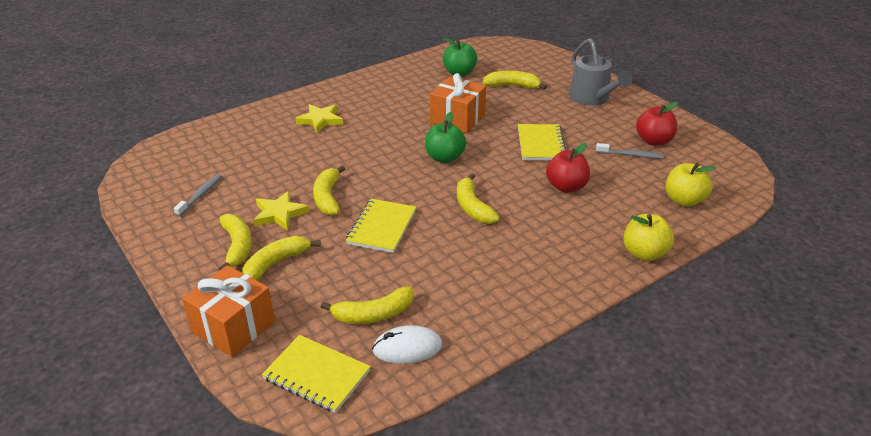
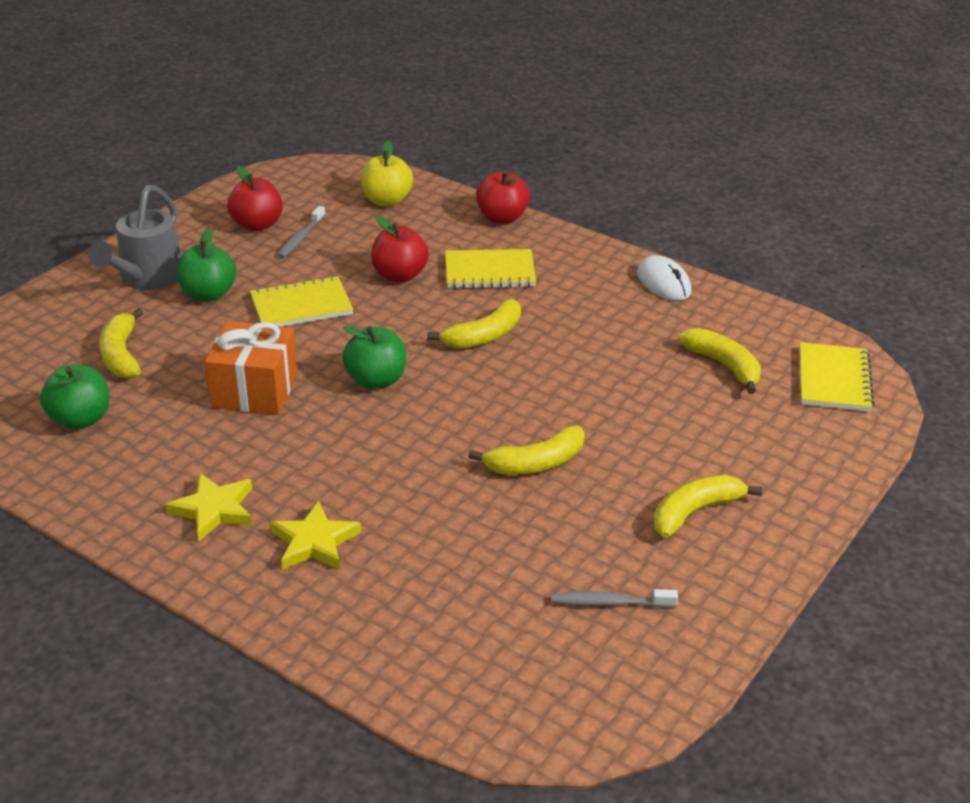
camera: 110 degrees left, 0 degrees up
orange gift [182,265,275,357] -> none
yellow banana [243,236,321,281] -> none
yellow star [253,191,309,231] -> yellow star moved to [165,473,252,541]
yellow notebook [346,199,416,253] -> yellow notebook moved to [445,249,536,289]
white mouse [372,325,442,364] -> white mouse moved to [637,255,691,301]
grey watering can [569,38,632,106] -> grey watering can turned 150 degrees clockwise [88,185,181,290]
grey toothbrush [596,143,664,159] -> grey toothbrush turned 150 degrees counterclockwise [277,206,326,258]
yellow apple [623,214,674,261] -> red apple [476,170,530,224]
none -> green apple [177,228,237,301]

